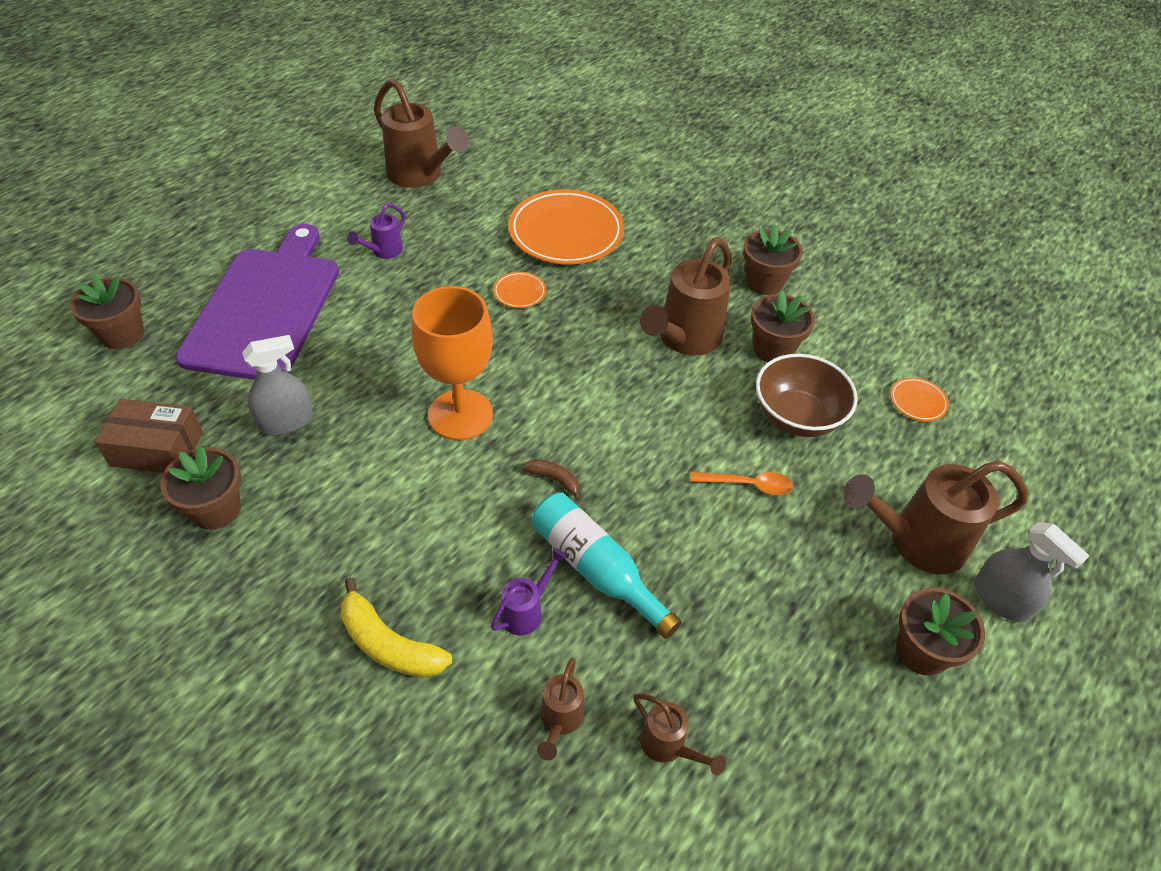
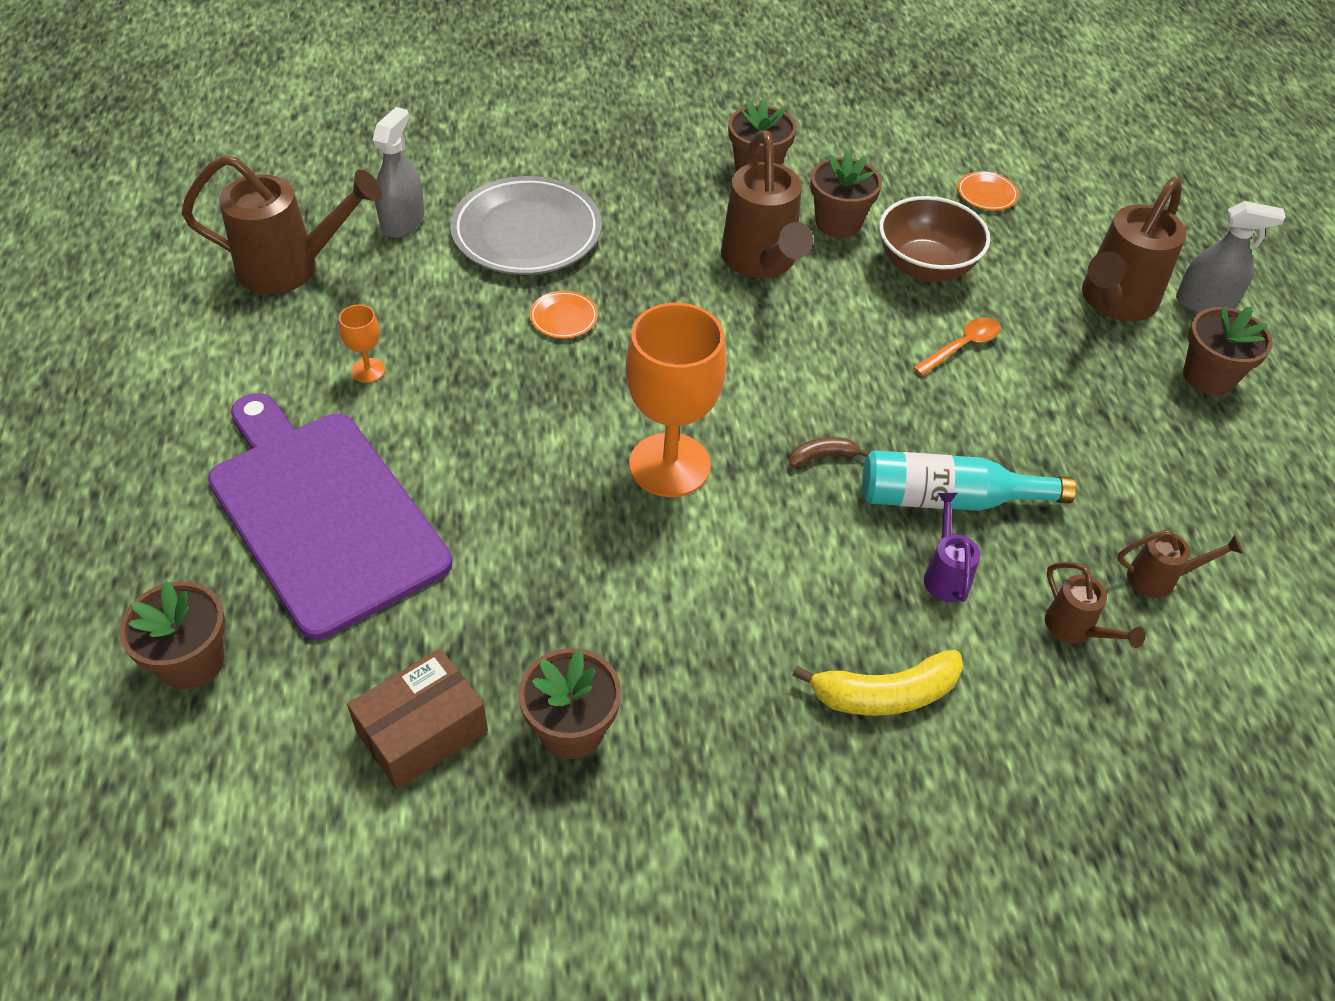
camera: 45 degrees left, 0 degrees up
grey spray bottle [242,335,313,435] -> grey spray bottle moved to [373,107,424,238]
purple watering can [347,203,405,259] -> orange goblet [339,305,385,383]
orange plate [508,189,624,265] -> grey plate [450,176,602,275]

